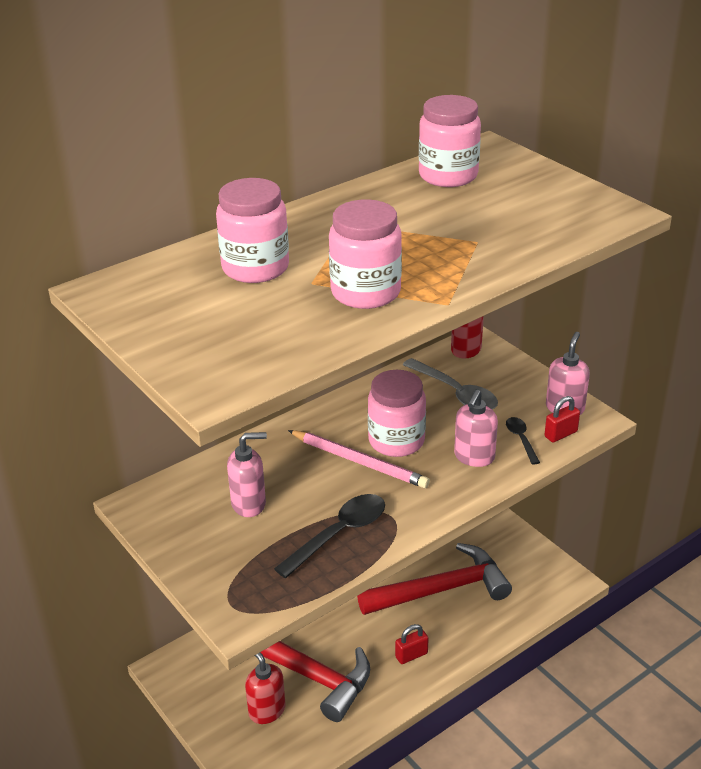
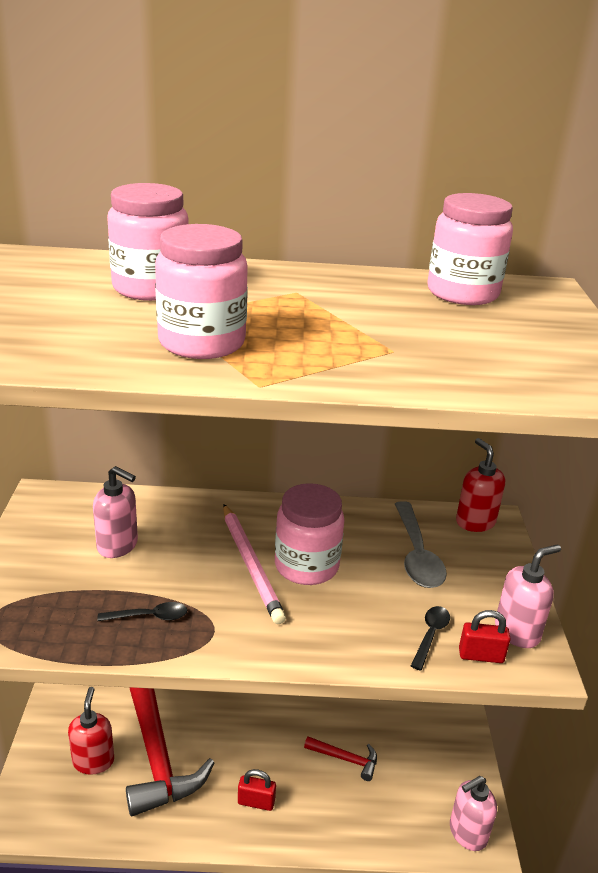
camera: 35 degrees right, 5 degrees down
black spoon [274,494,385,578] -> black spoon [97,602,187,621], size x0.55
red hammer [357,543,512,615] -> red hammer [304,736,377,781], size x0.44
pink soap dispenser [454,390,498,467] -> pink soap dispenser moved to [450,776,497,851]

